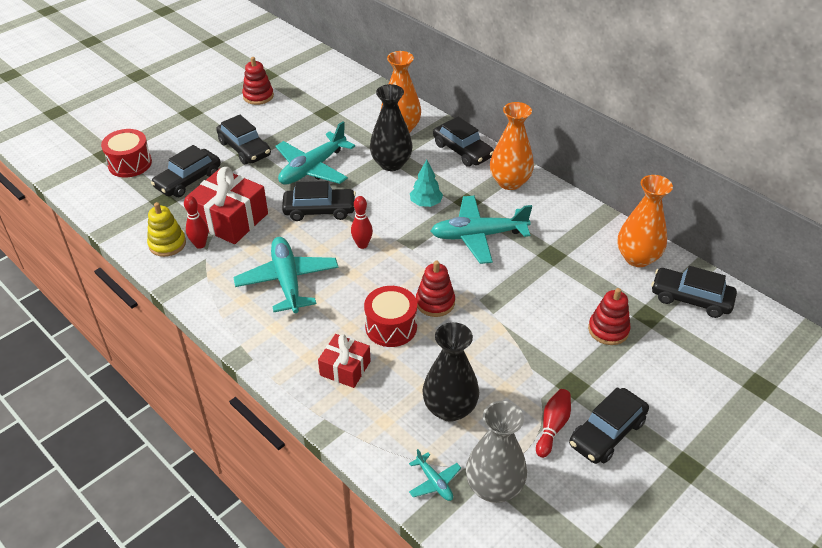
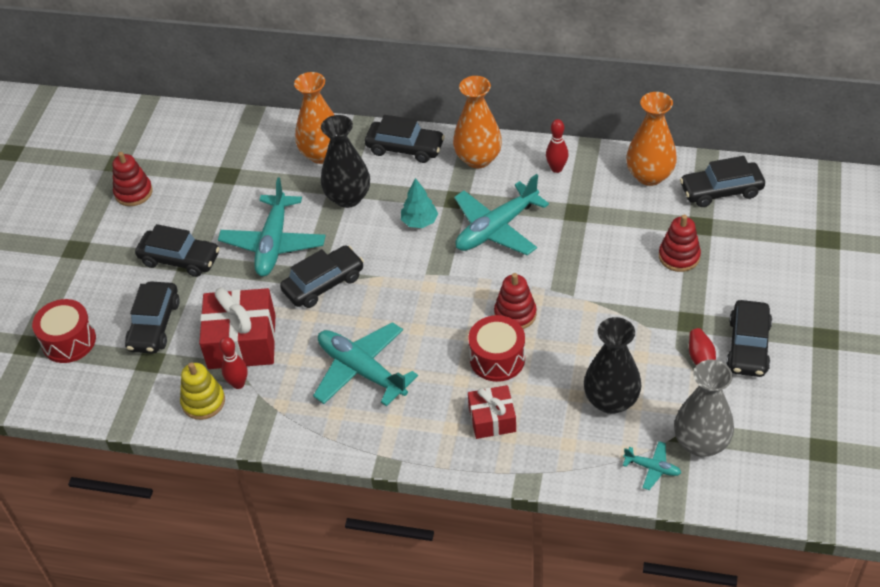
camera: 30 degrees left, 5 degrees up
red bowling pin [351,196,373,249] -> red bowling pin moved to [546,119,569,173]

